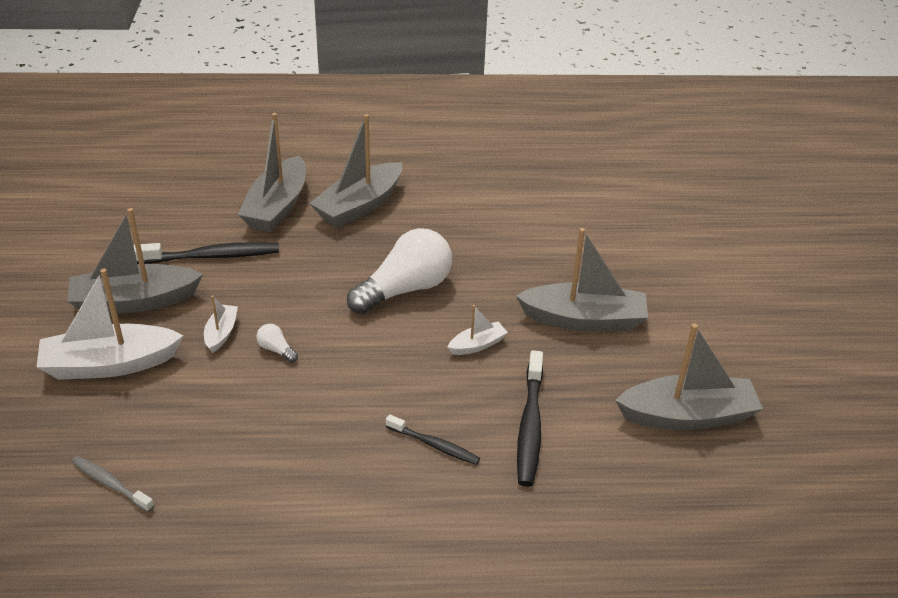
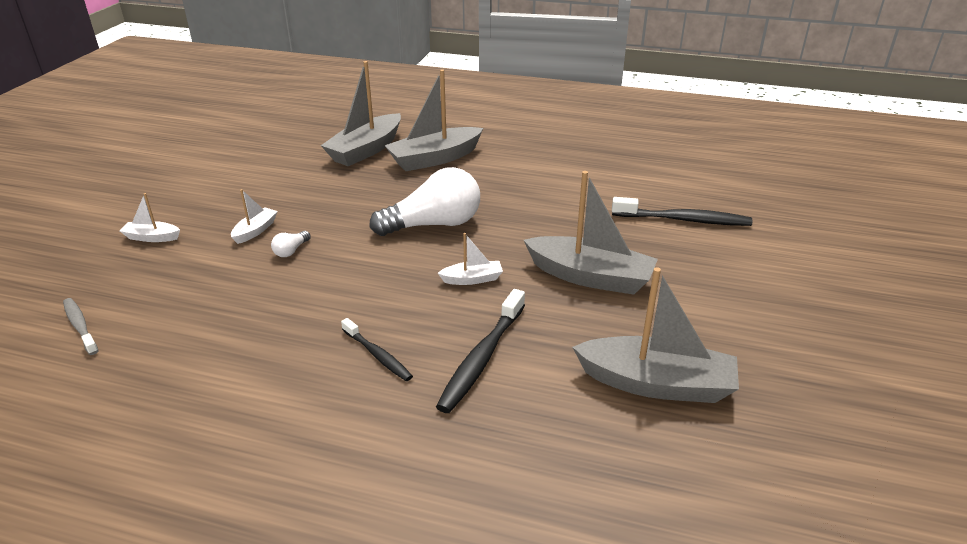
camera: 20 degrees right, 5 degrees down
white boat [37,269,183,380] -> white boat [120,193,180,242], size x0.48
grey boat [67,208,203,314] -> none
black toothbrush [134,242,279,264] -> black toothbrush moved to [612,197,752,226]
white light bulb [256,324,298,363] -> white light bulb turned 120 degrees counterclockwise [271,231,311,257]

